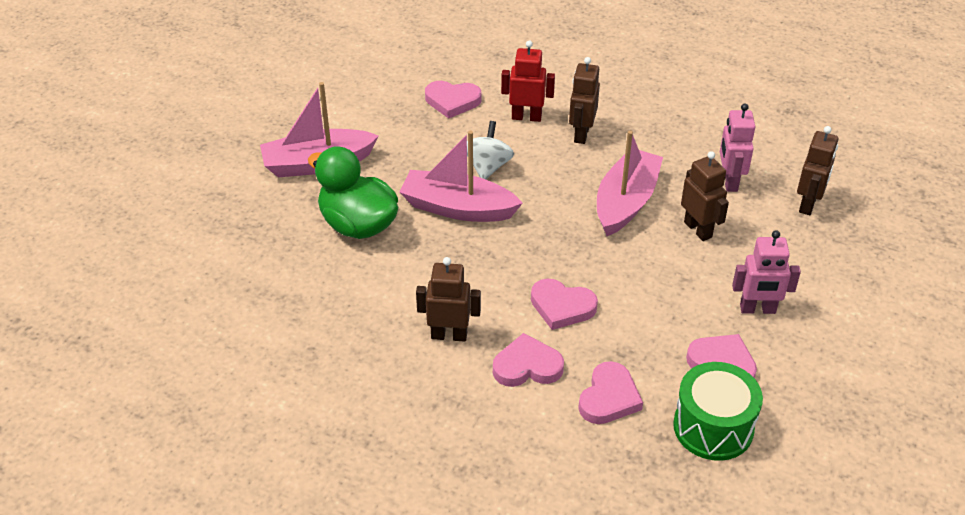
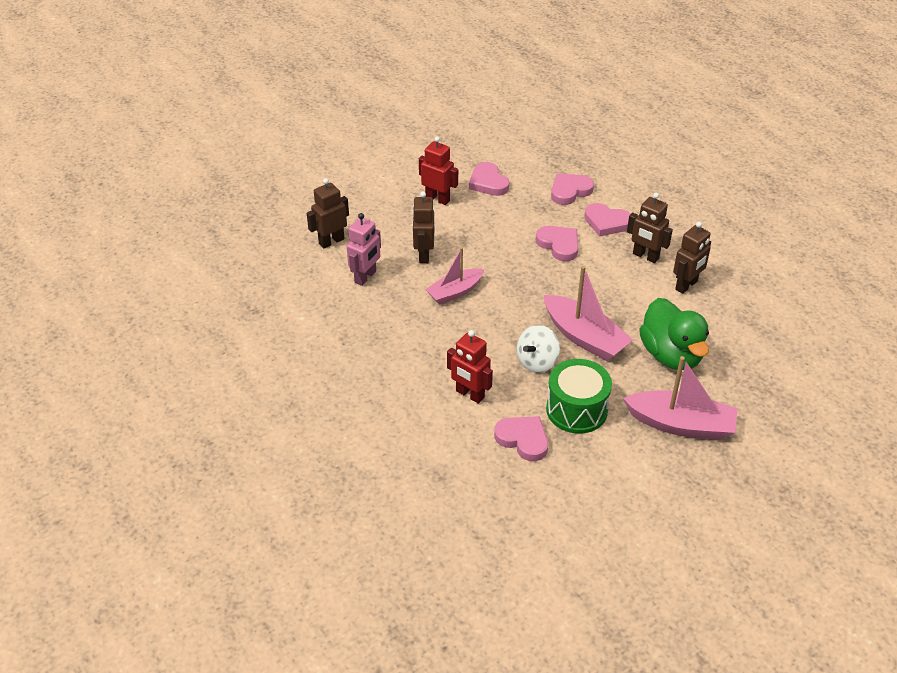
camera: 150 degrees left, 0 degrees up
brown robot [569,57,600,144] -> brown robot moved to [673,221,711,294]
pink boat [597,130,663,236] -> pink boat [425,247,484,305], size x0.65
green drum [673,362,763,461] -> green drum moved to [546,359,612,434]
pink robot [732,230,801,314] -> red robot [419,136,458,205]

